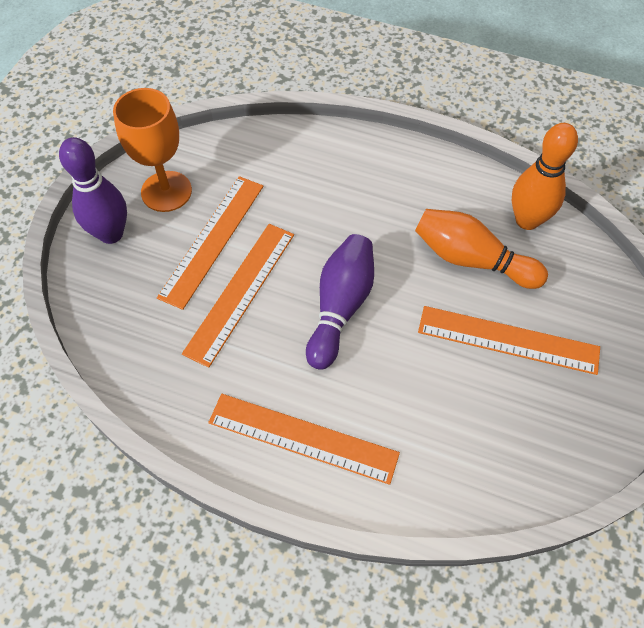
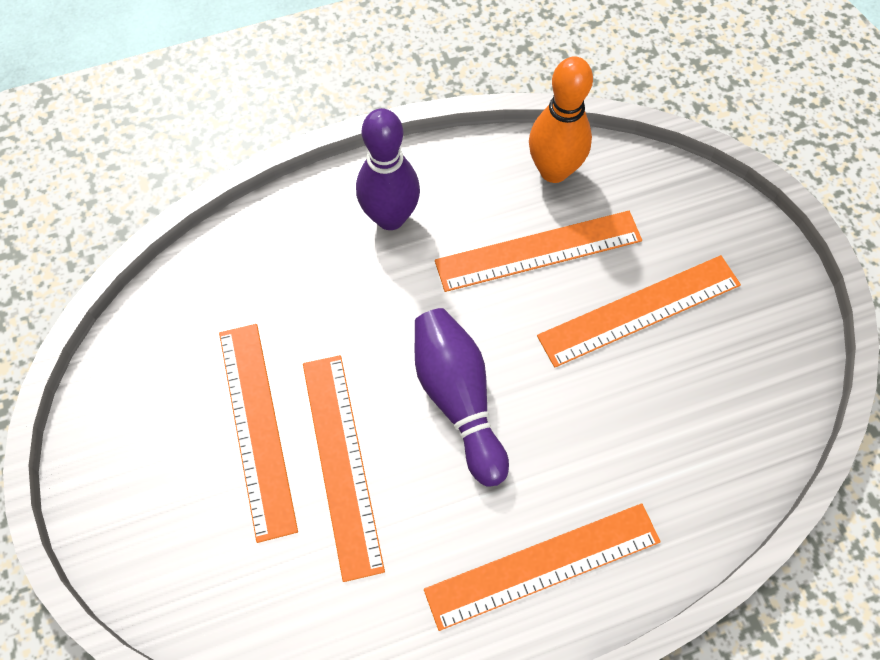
camera: 40 degrees left, 5 degrees up
purple bowling pin [59,137,127,244] -> purple bowling pin moved to [356,108,420,230]
orange goblet [113,88,192,212] -> none
orange bowling pin [415,209,548,289] -> orange ruler [435,211,642,292]

